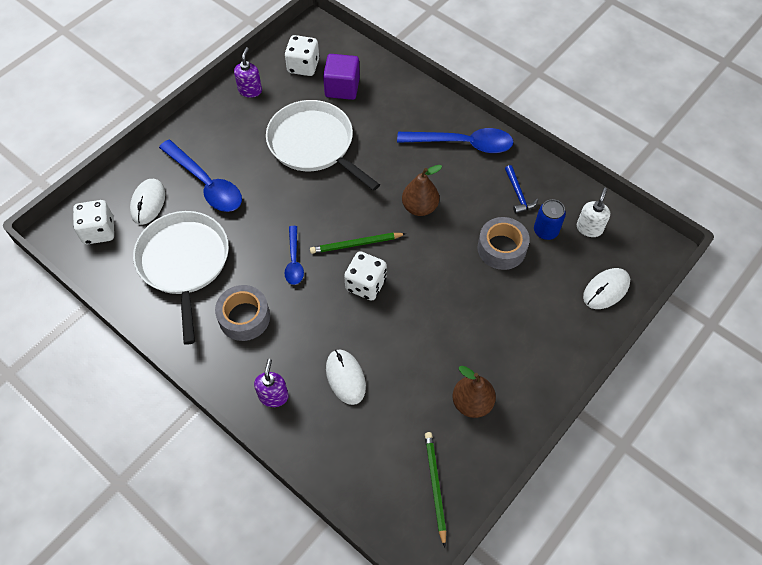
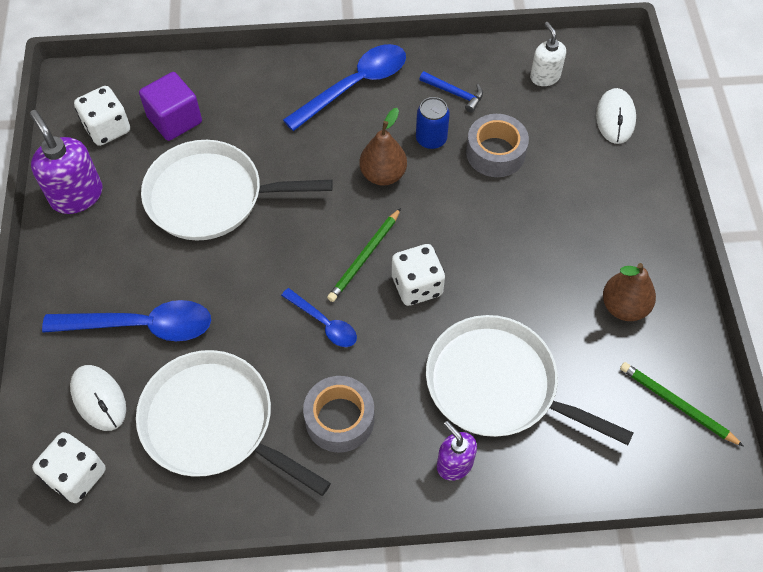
camera: 45 degrees left, 0 degrees up
purple soap dispenser [234,47,262,98] -> purple soap dispenser [30,110,103,214], size x1.59
white mouse [326,349,366,405] -> white pan [426,315,633,445]
blue can [534,199,566,240] -> blue can moved to [416,97,450,149]

